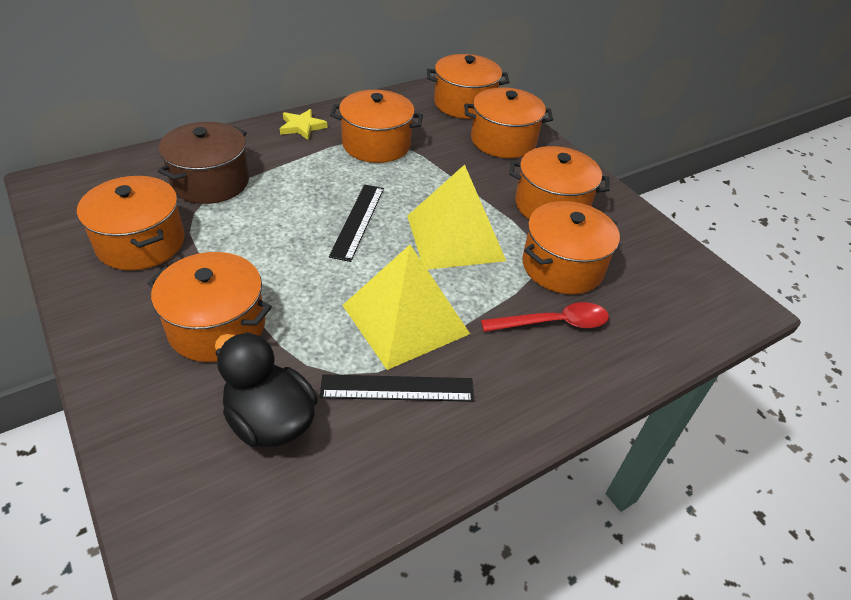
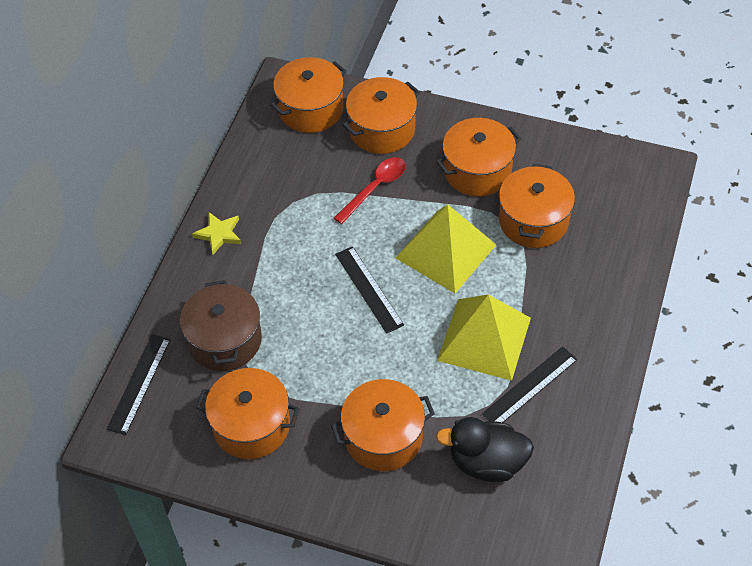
camera: 35 degrees left, 10 degrees up
orange pot [330,90,423,163] -> none
red spoon [481,302,609,332] -> red spoon moved to [334,157,406,224]
none -> black ruler [107,334,171,435]

